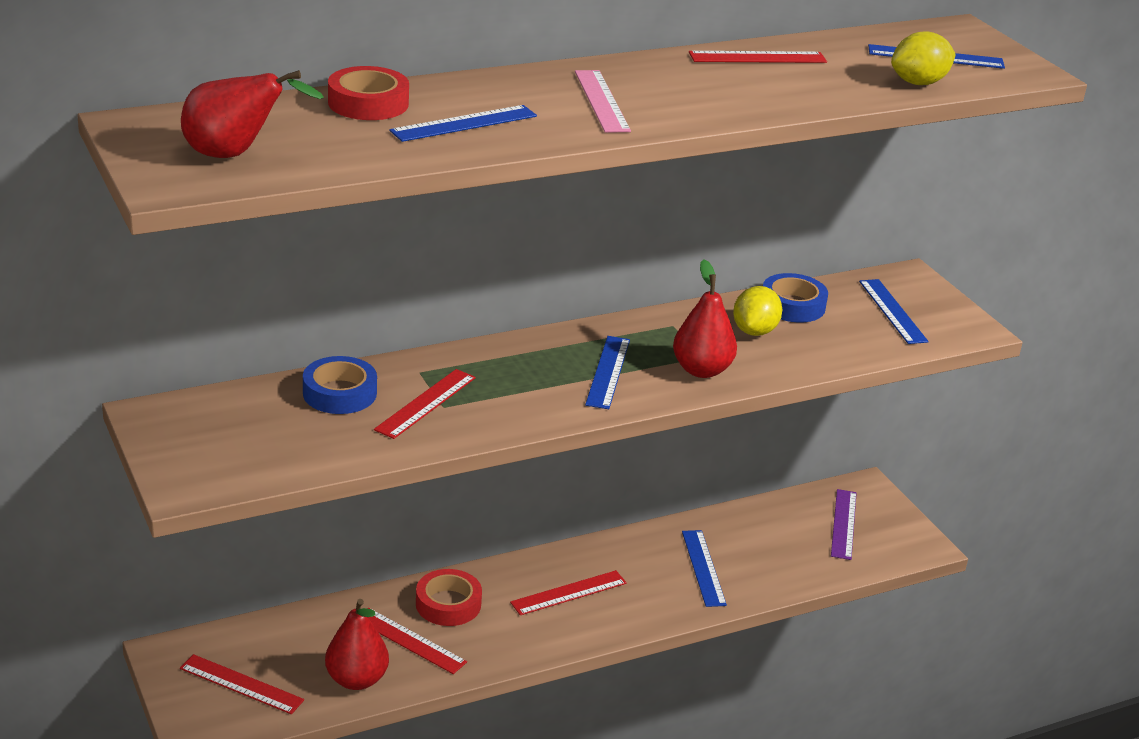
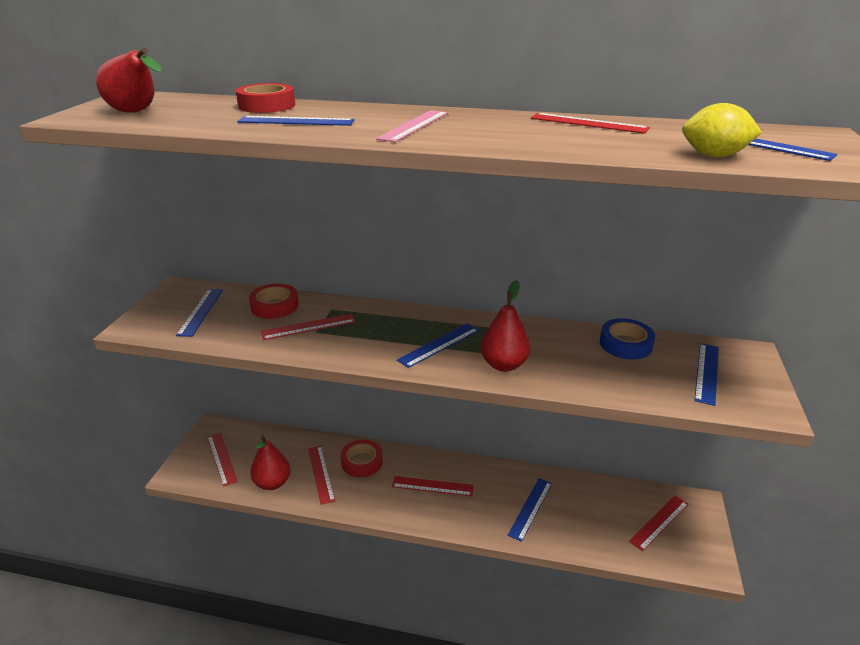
camera: 40 degrees right, 0 degrees up
blue tape [303,356,377,414] -> red tape [249,284,298,319]
yellow lemon [733,286,782,336] -> none
purple ruler [831,489,857,560] -> red ruler [629,496,688,551]
none -> blue ruler [176,289,223,337]

